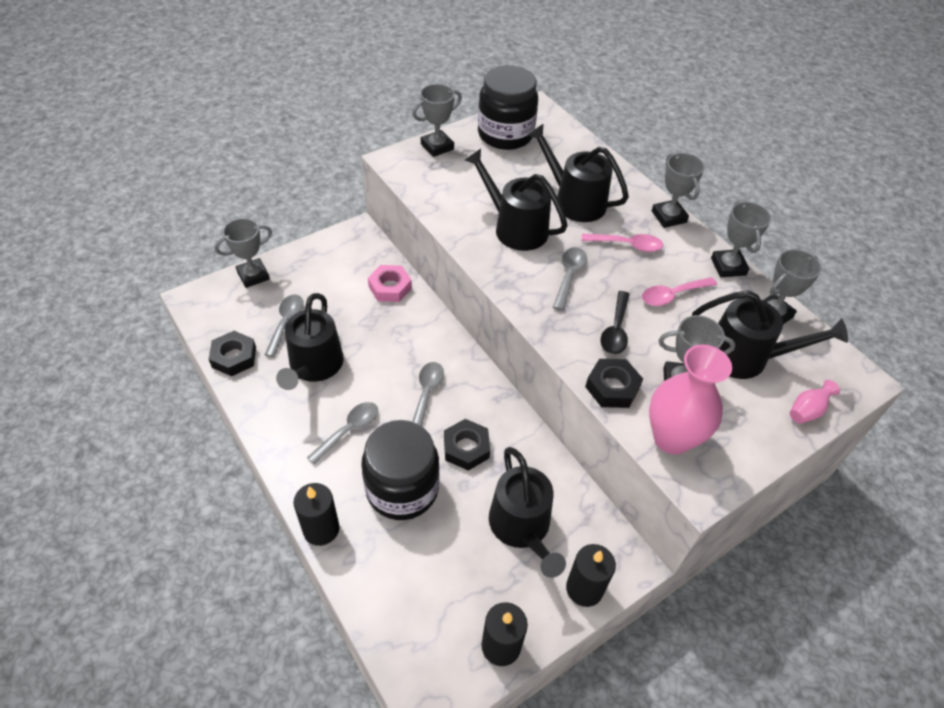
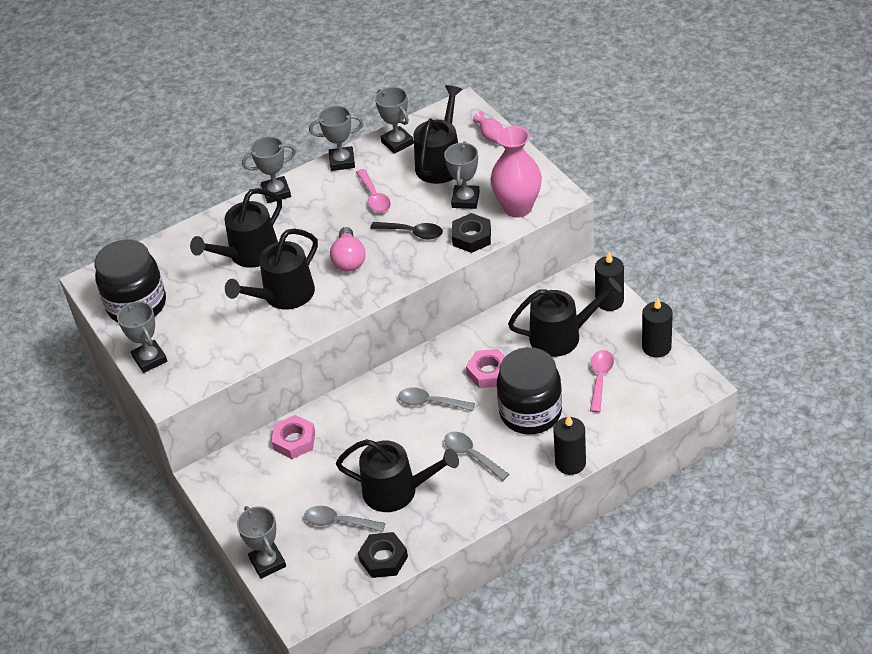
camera: 80 degrees left, 5 degrees down
black nut [444,419,490,471] -> pink nut [466,349,505,388]
grey spoon [553,247,587,311] -> pink light bulb [330,227,365,272]
pink spoon [581,234,663,252] -> pink spoon moved to [590,350,614,413]

